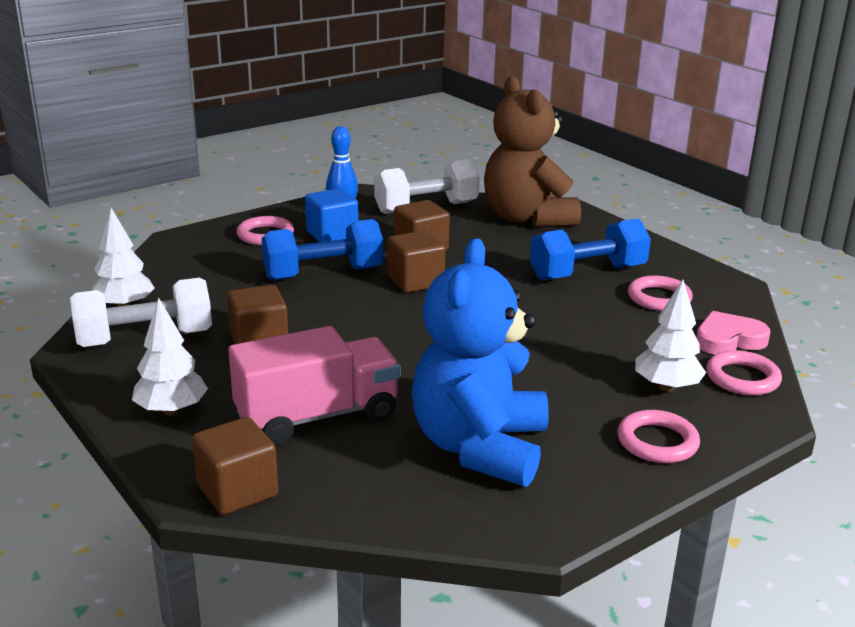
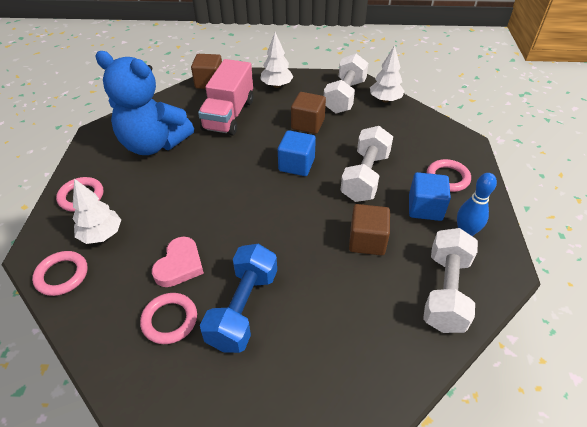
camera: 130 degrees right, 20 degrees up
blue dumbbell [261,219,384,281] -> white dumbbell [341,126,393,202]
brown cube [388,230,446,293] -> none
blue teddy bear [412,238,549,487] -> blue teddy bear turned 150 degrees clockwise [95,51,194,155]
brown teddy bear [484,76,581,228] -> none
pink heart [696,311,770,355] -> pink heart moved to [152,237,204,287]
none -> blue cube [278,130,316,176]

